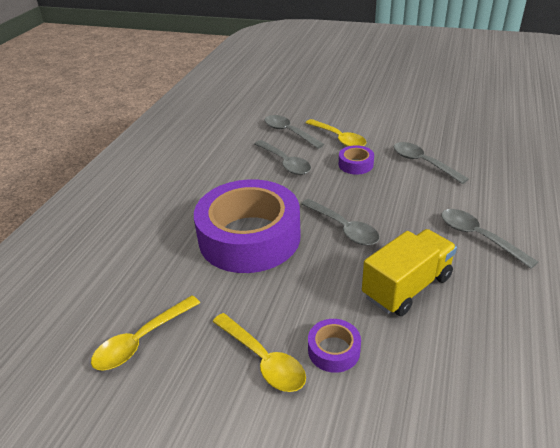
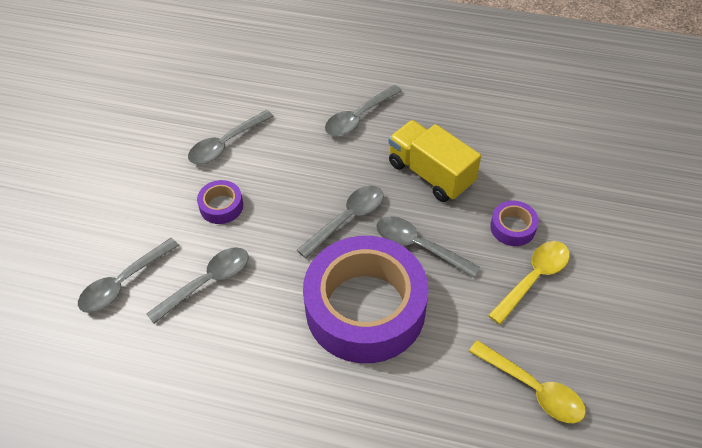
camera: 95 degrees left, 15 degrees up
yellow spoon [306,119,366,147] -> none
none -> grey spoon [376,216,480,278]

